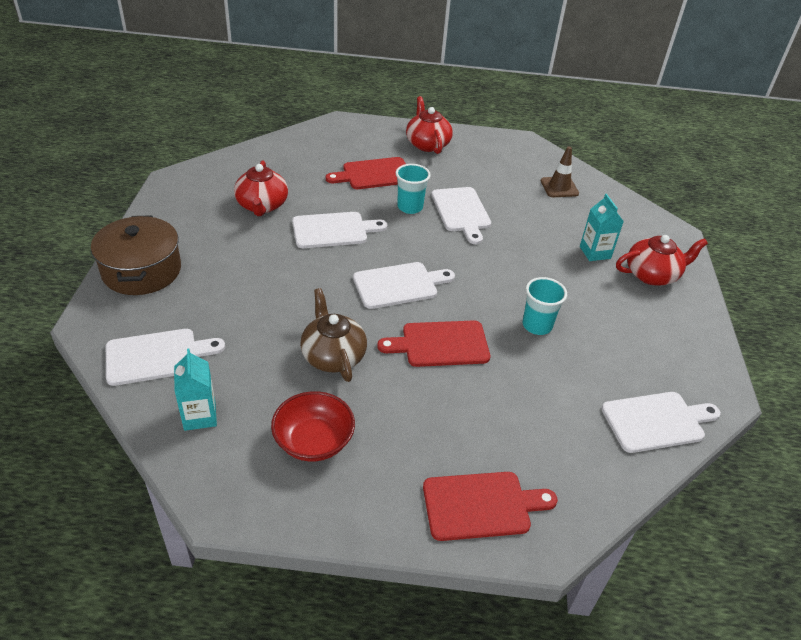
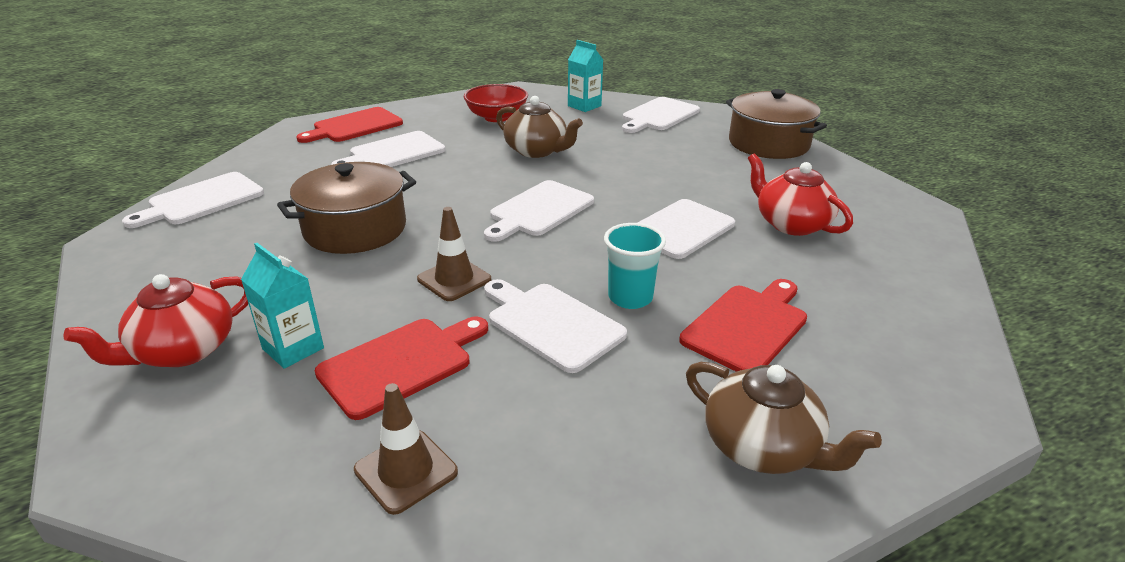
camera: 150 degrees right, 10 degrees down
red cutting board [377,320,490,367] -> red cutting board moved to [315,316,488,420]
red teapot [406,96,453,154] -> brown teapot [686,362,882,474]
turquoise cup [522,277,567,335] -> brown pot [277,162,416,254]
none -> white cutting board [331,131,445,167]
none -> brown traffic cone [417,207,491,301]

